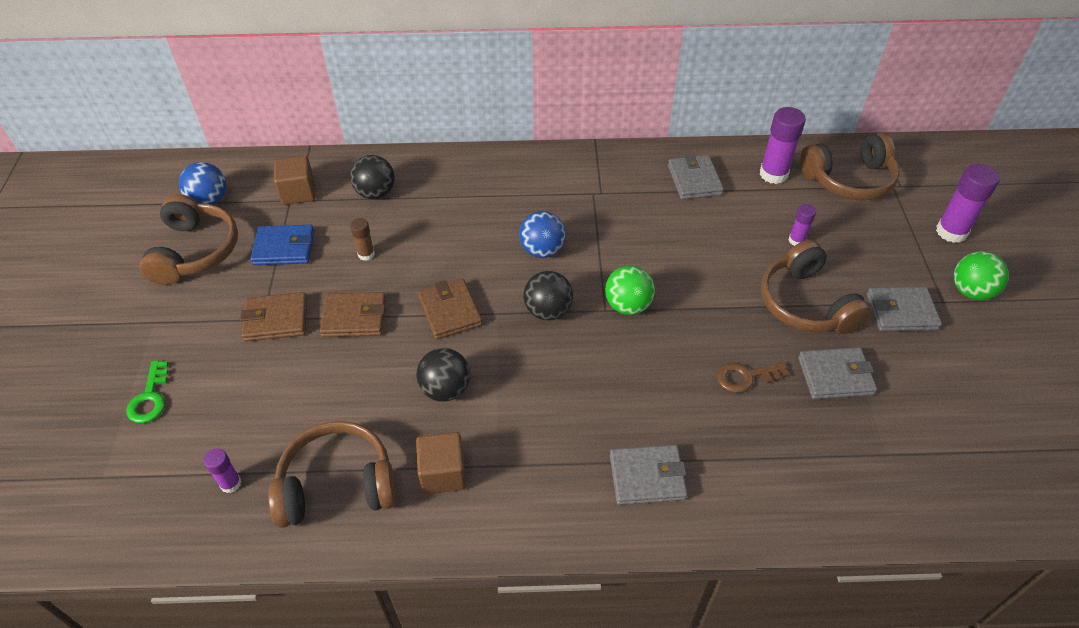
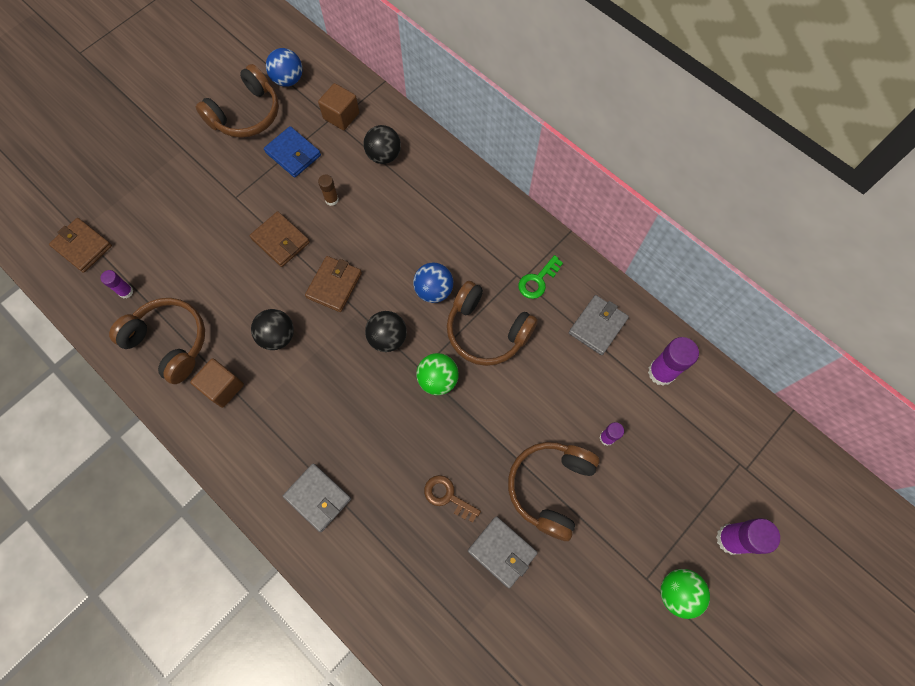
camera: 45 degrees right, 20 degrees up
green key [126,361,168,423] -> green key moved to [518,255,563,299]
brown wallet [240,292,307,342] -> brown wallet moved to [49,218,112,273]
brown headphones [800,133,900,201] -> brown headphones moved to [447,281,538,366]
grey wallet [867,287,942,331] -> none

